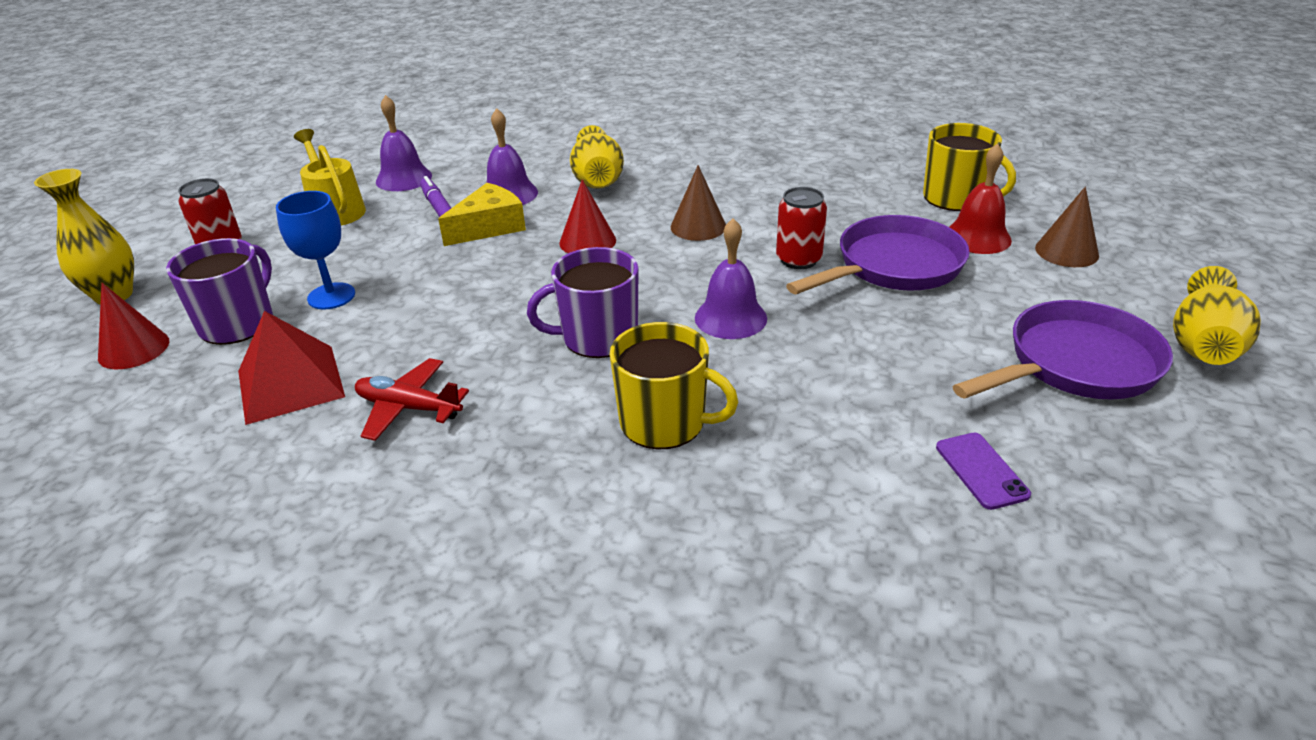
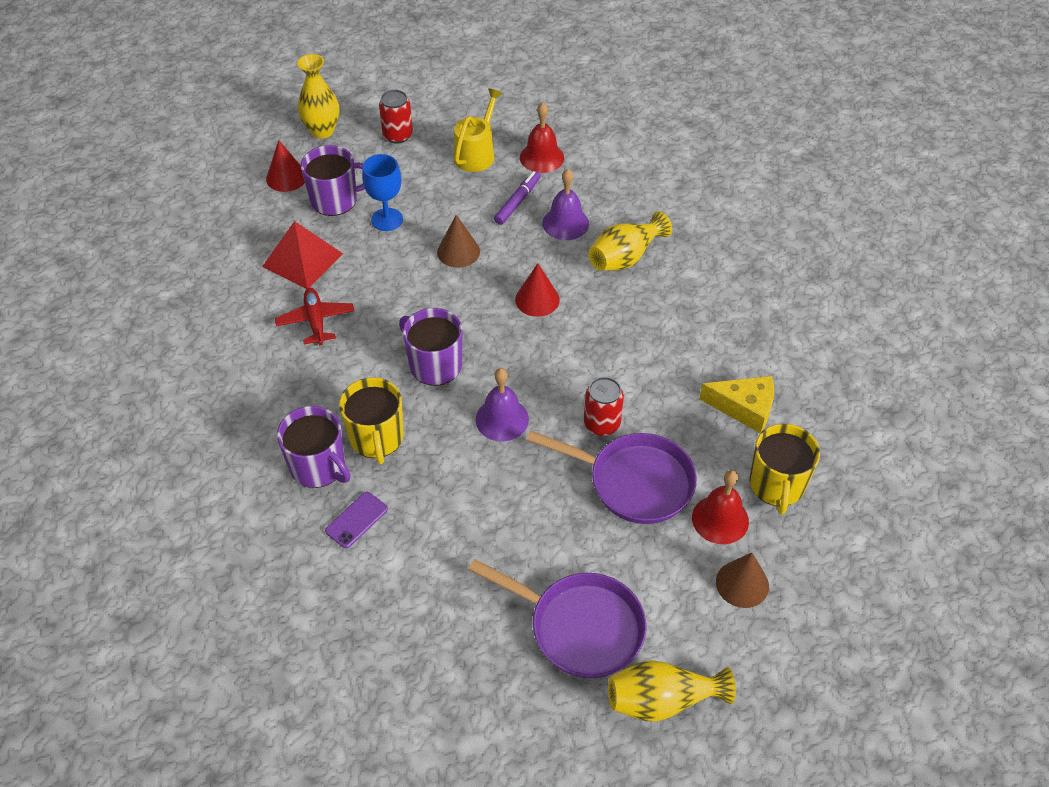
camera: 55 degrees right, 15 degrees up
purple bell [376,95,432,191] -> red bell [520,103,564,173]
yellow cheese [438,183,526,246] -> yellow cheese moved to [699,376,774,433]
brown cone [671,165,726,241] -> brown cone moved to [437,215,480,268]
purple phone [936,433,1031,510] -> purple phone moved to [325,492,388,548]
none -> purple mug [277,406,350,488]

